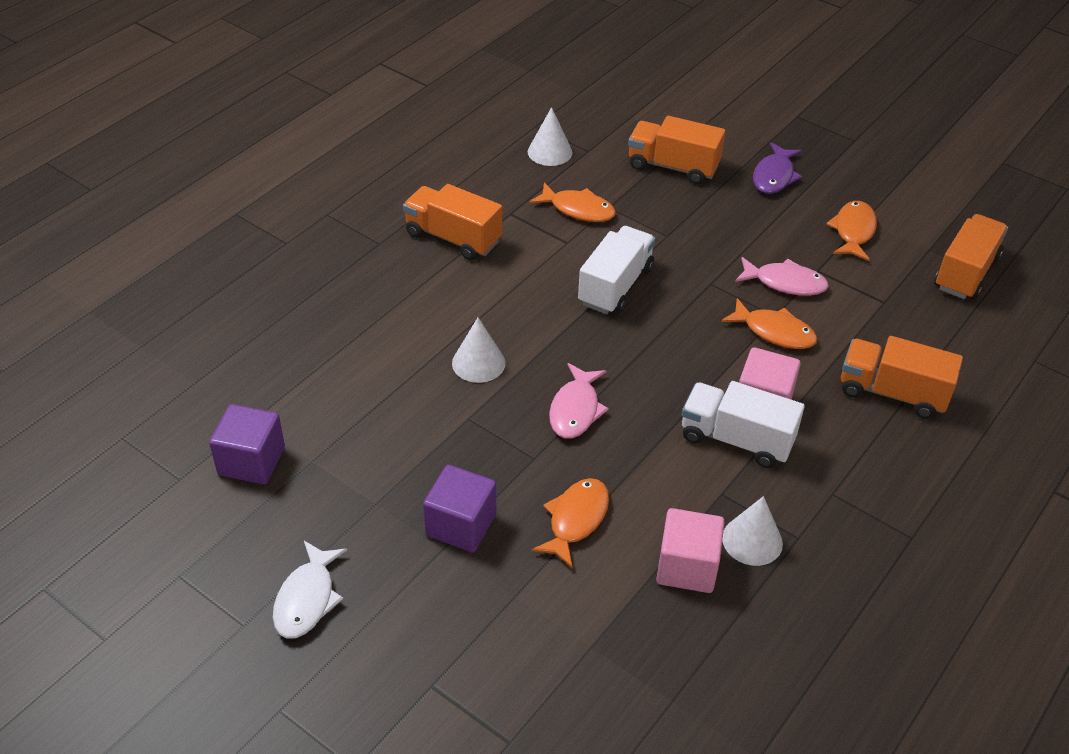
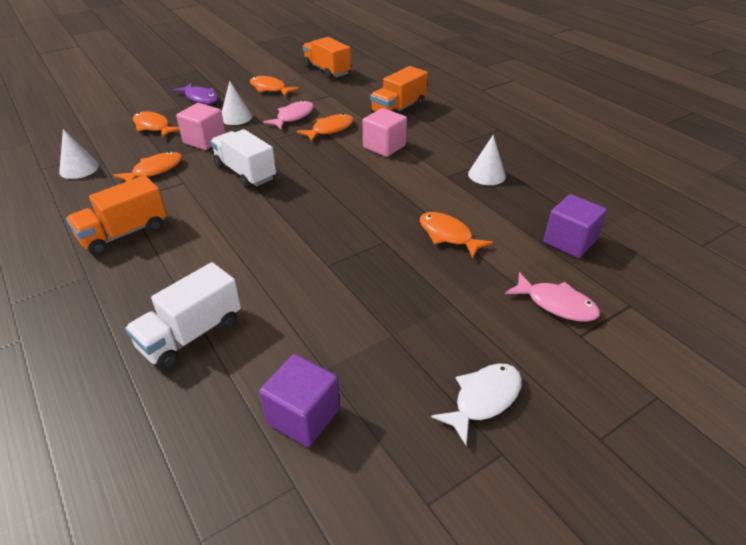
camera: 70 degrees left, 5 degrees down
white fish [273,541,347,639] -> white fish turned 75 degrees counterclockwise [431,363,522,445]
purple cube [423,465,496,552] -> purple cube moved to [544,194,607,258]
white cone [452,318,506,383] -> white cone moved to [222,81,252,125]
pink fish [549,363,609,439] -> pink fish moved to [505,272,600,322]
orange truck [628,116,726,184] -> orange fish [133,111,180,138]
pink cube [656,508,725,593] -> pink cube moved to [176,103,226,150]
white truck [682,381,805,468] -> white truck moved to [125,262,241,370]

